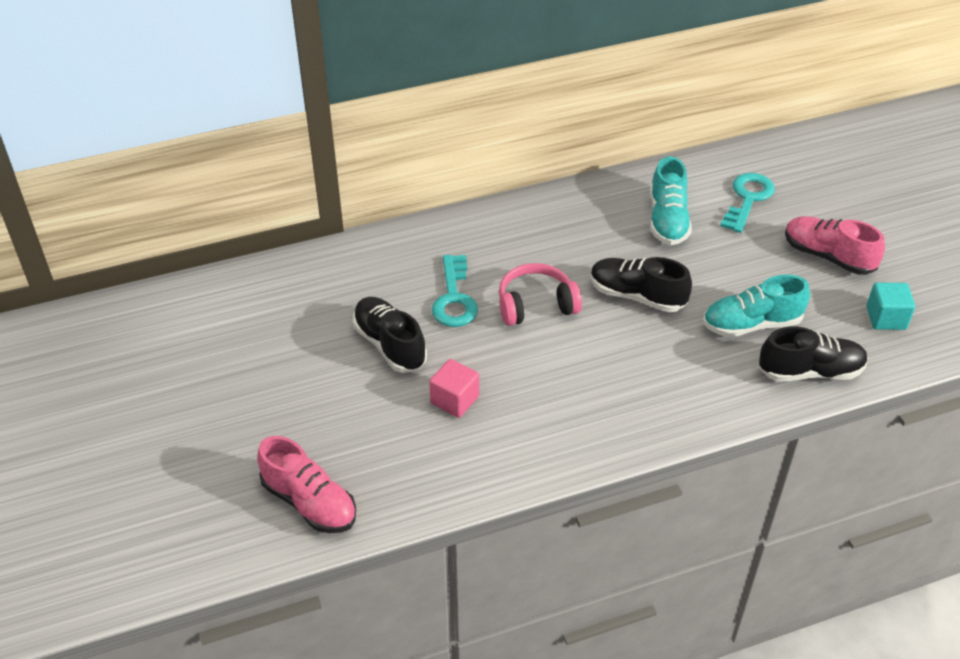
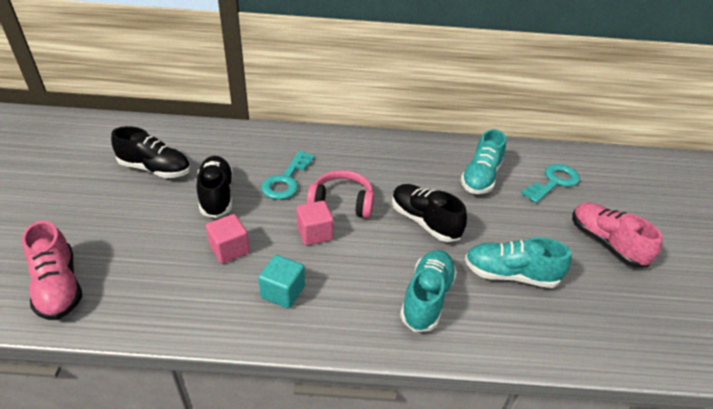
camera: 20 degrees right, 5 degrees down
black shoe [759,327,868,382] -> black shoe moved to [111,126,191,178]
turquoise cube [867,283,915,330] -> turquoise cube moved to [258,255,305,309]
none -> pink cube [296,201,334,246]
none -> turquoise shoe [400,250,457,332]

